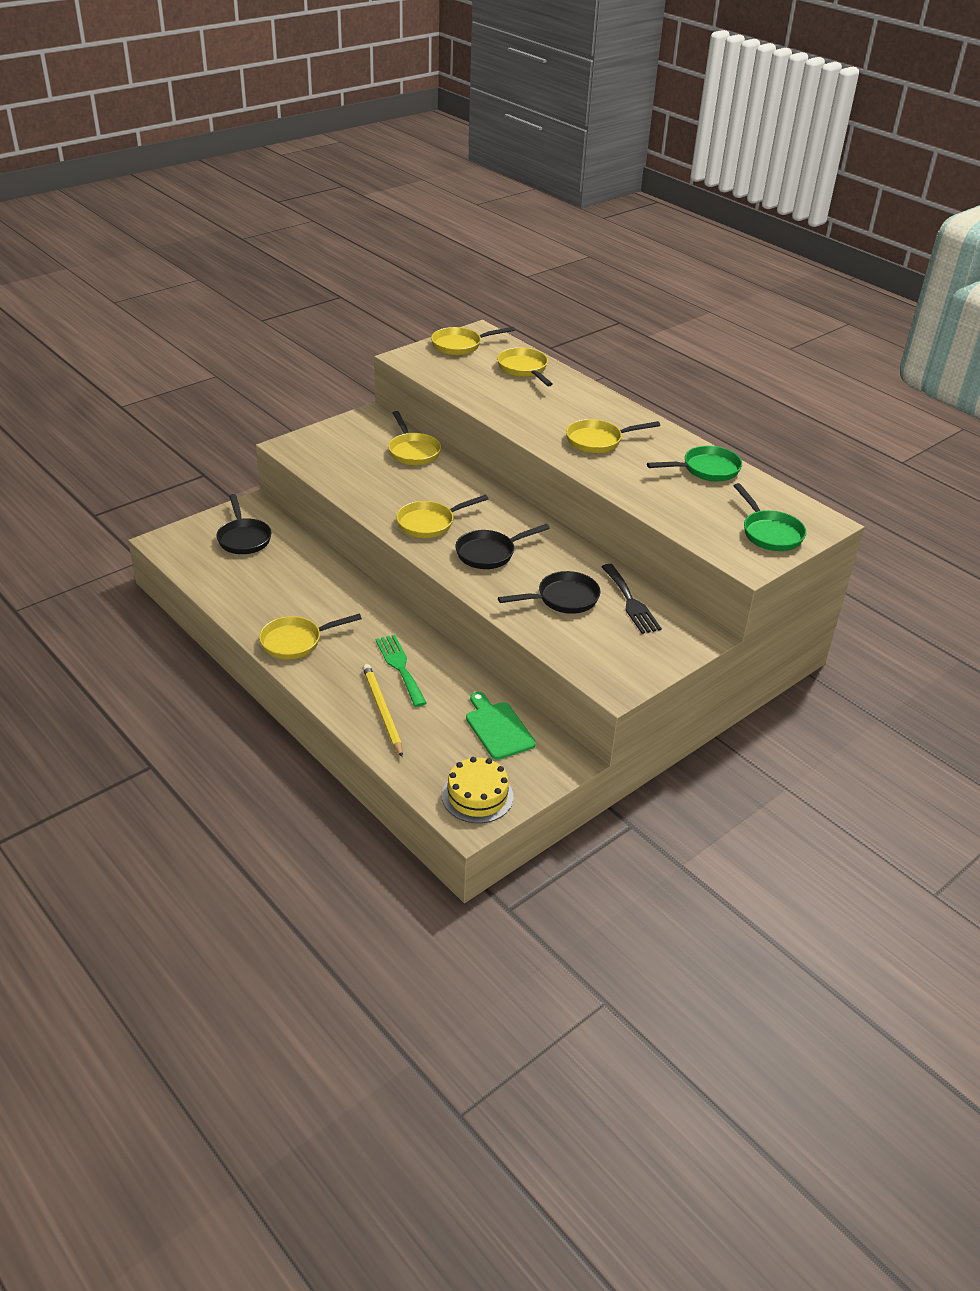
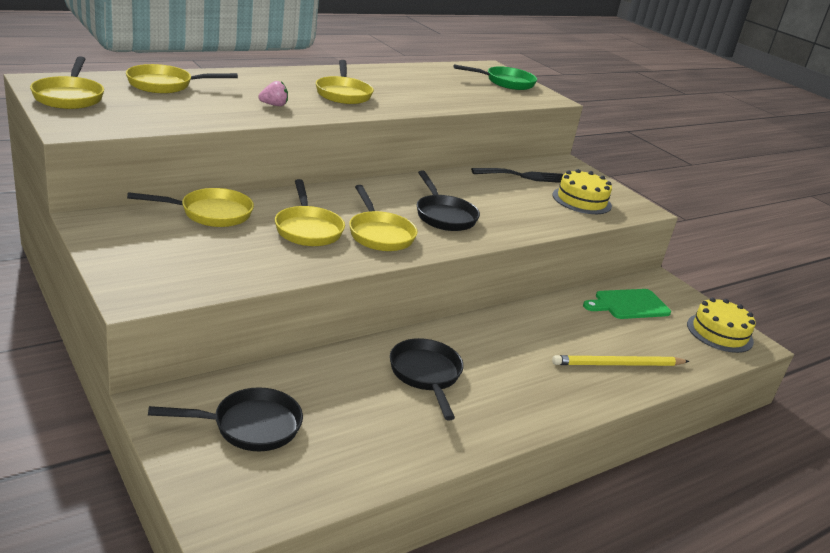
camera: 85 degrees left, 10 degrees down
yellow pan [259,614,362,659] -> yellow pan moved to [275,179,345,246]
green fork [375,635,427,707] -> none
black pan [498,571,600,614] -> black pan moved to [390,338,464,420]
green pan [647,446,742,481] -> none
none -> pink strawberry [258,81,288,106]
none -> yellow cake [553,169,612,214]

